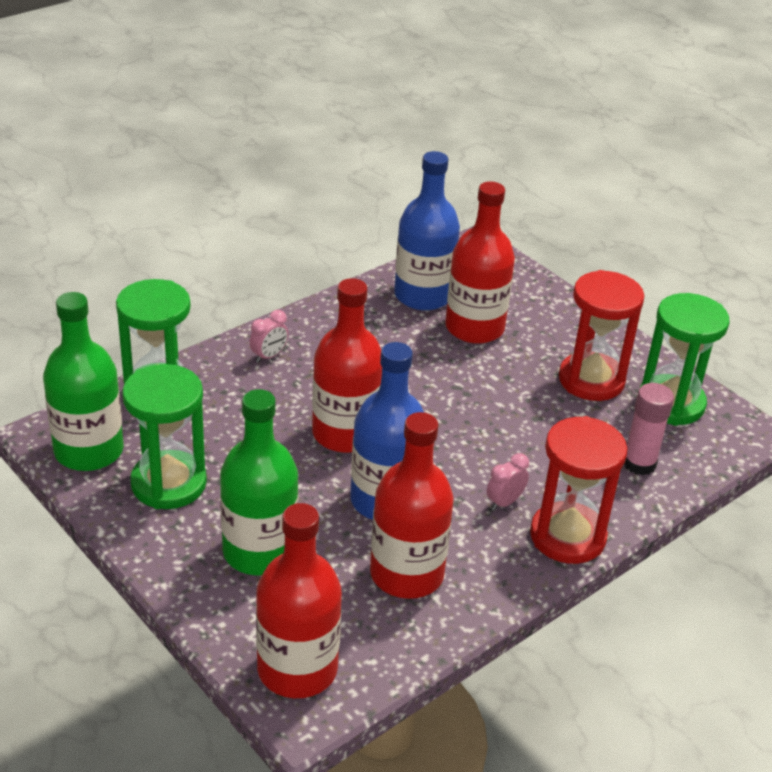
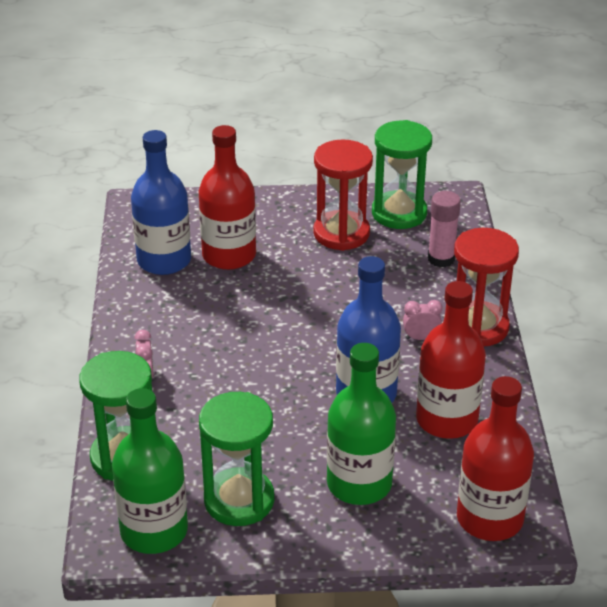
camera: 50 degrees left, 0 degrees up
red bottle [312,278,382,453] -> none
pink clock [487,453,529,511] -> pink clock turned 90 degrees clockwise [403,300,442,340]

